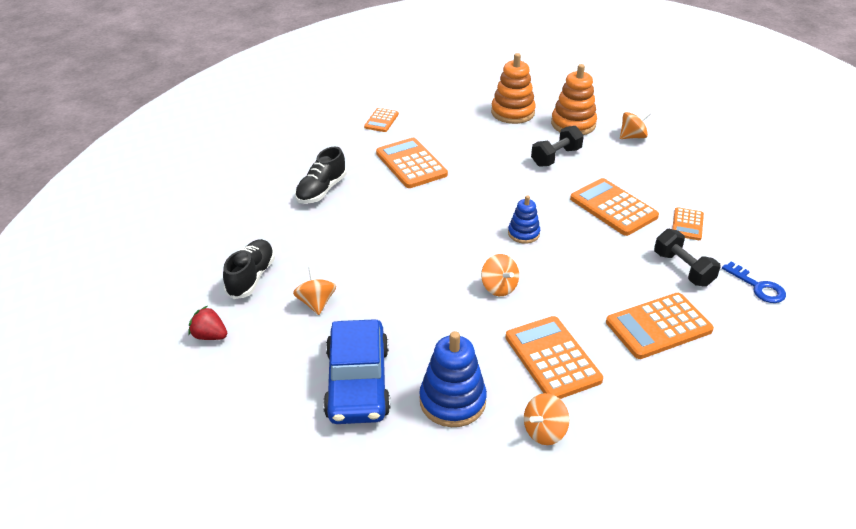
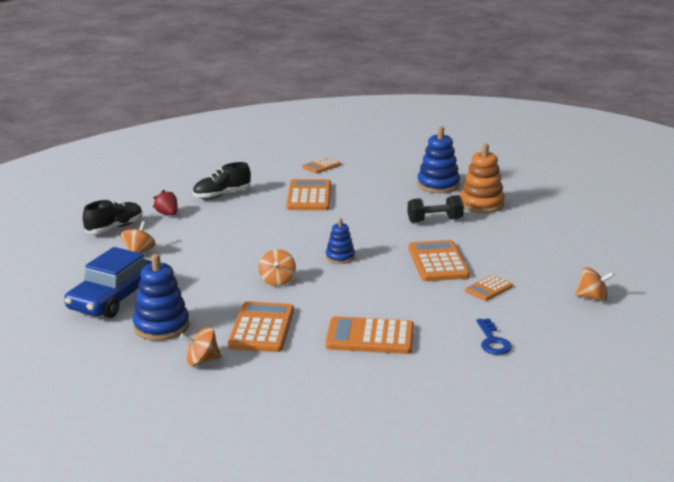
camera: 30 degrees right, 15 degrees down
red strawberry [188,306,227,340] -> red strawberry moved to [153,190,177,215]
orange stacking toy [491,53,536,124] -> blue stacking toy [417,126,460,193]
orange spinning top [620,111,651,139] -> orange spinning top moved to [575,267,614,301]
black dumbbell [654,229,721,287] -> none

